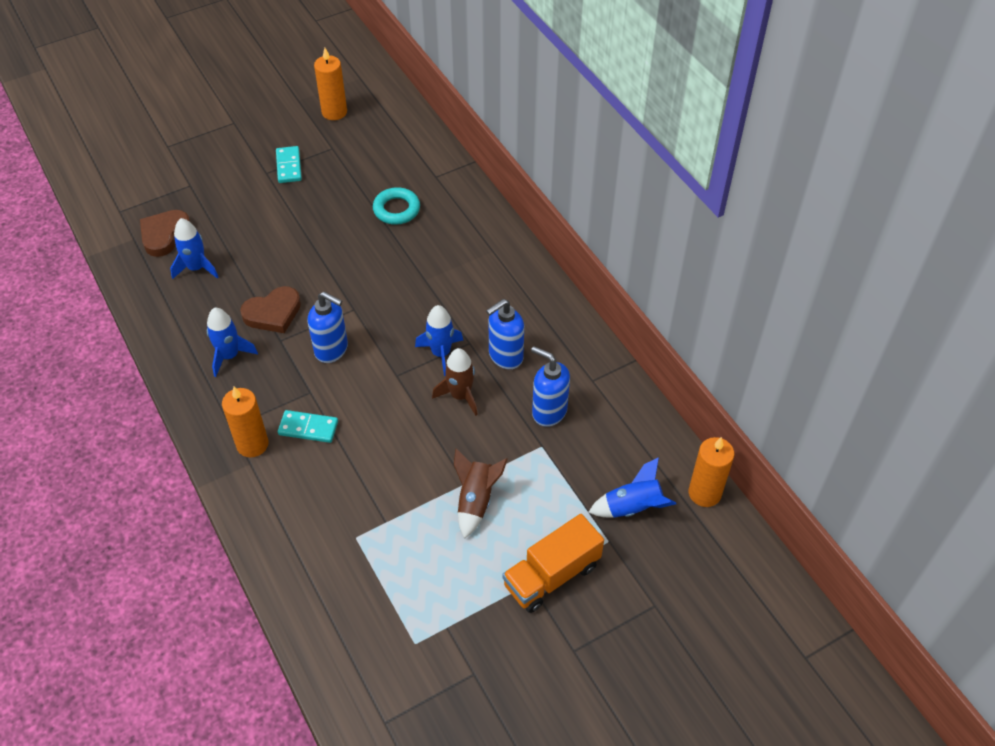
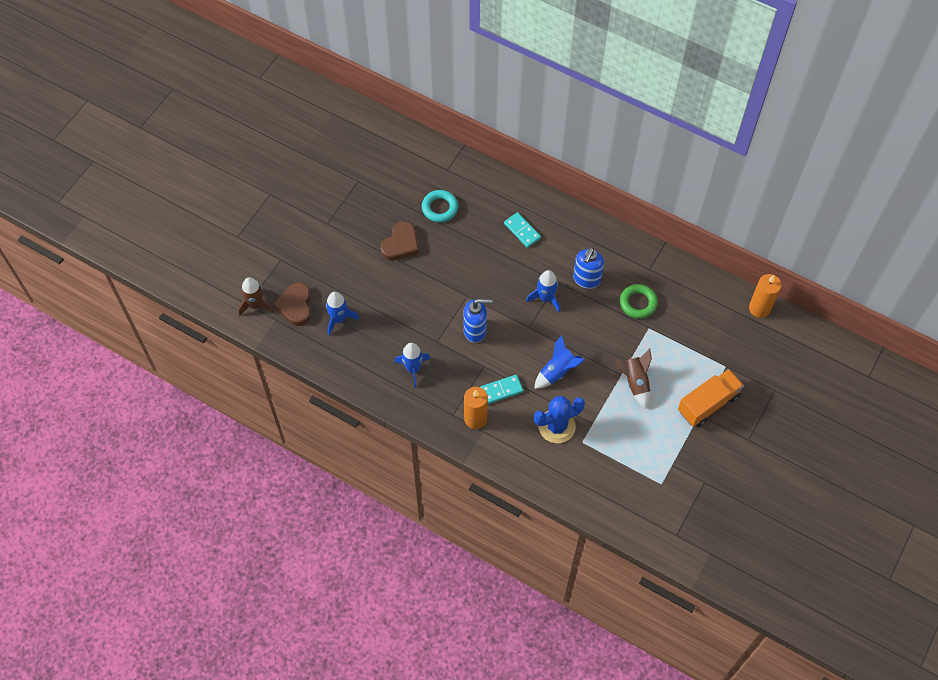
camera: 30 degrees left, 10 degrees up
brown heart [240,286,301,333] -> brown heart moved to [381,221,419,260]
turquoise domino [276,146,302,183] -> turquoise domino moved to [504,212,541,248]
orange candle [314,48,347,120] -> none
brown rocket [432,348,478,416] -> brown rocket moved to [238,277,274,316]
orange truck [502,514,604,613] -> orange truck turned 150 degrees counterclockwise [678,369,744,427]
blue soap dispenser [531,346,570,427] -> green ring [620,284,658,319]
blue rocket [588,457,676,518] -> blue rocket moved to [534,335,585,389]
none -> blue cactus [534,396,585,443]

